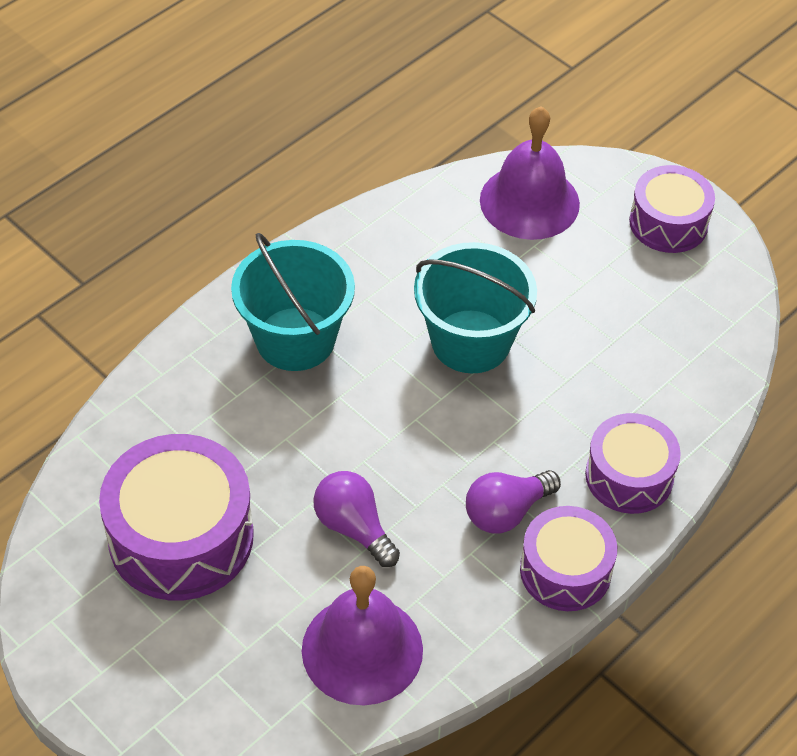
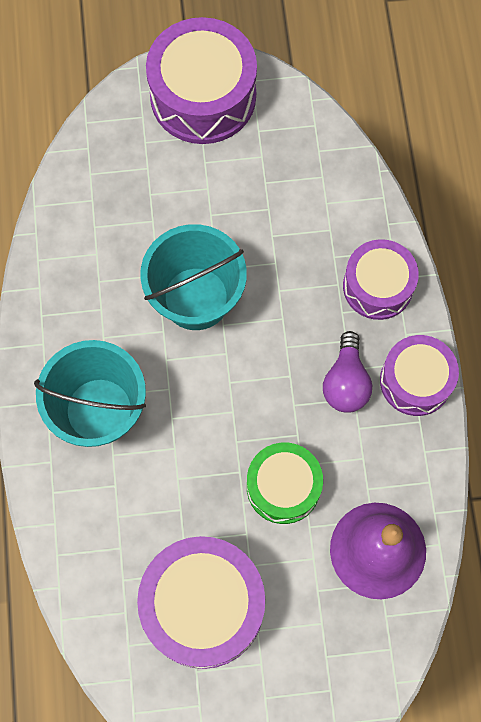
camera: 50 degrees left, 20 degrees up
purple light bulb [313,471,400,567] -> green drum [247,443,323,524]
purple bell [480,106,580,240] -> none
purple drum [629,165,715,253] -> purple drum [146,17,257,144], size x1.59

